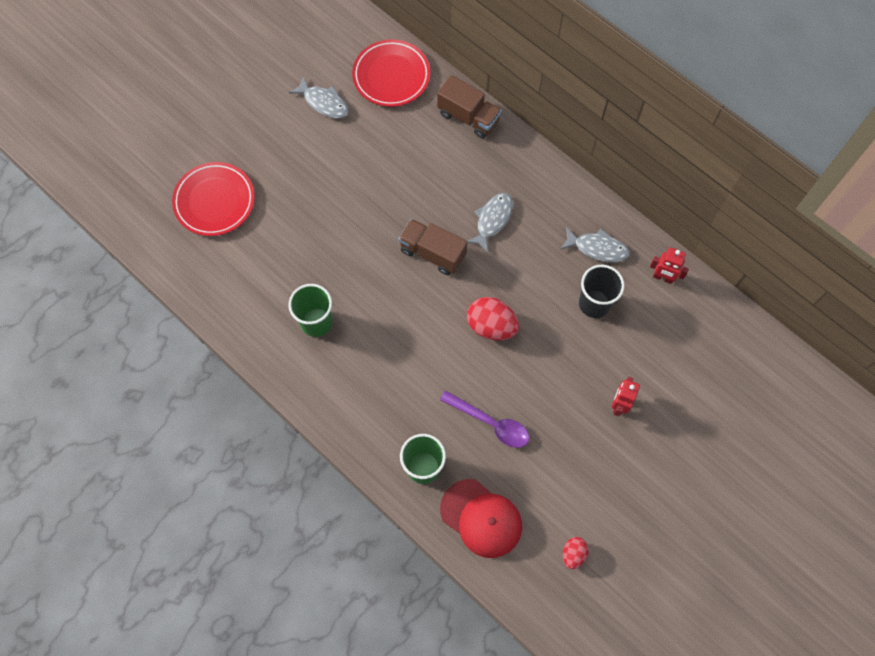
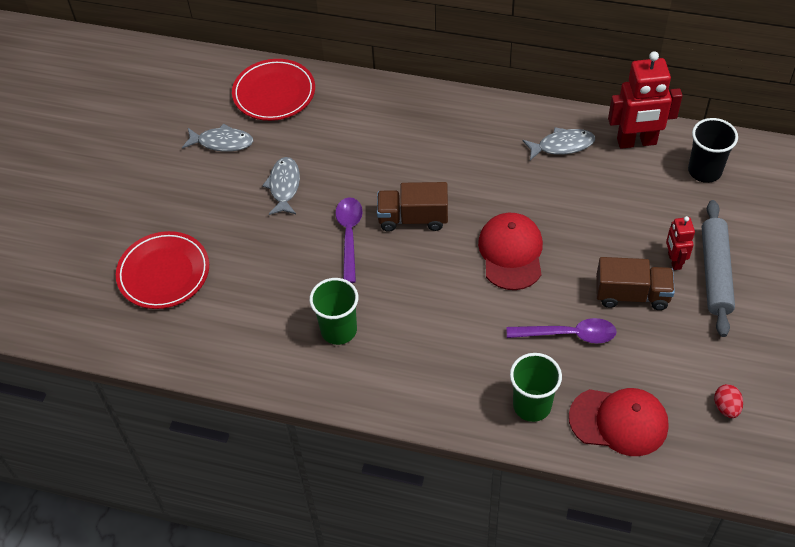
camera: 25 degrees left, 15 degrees down
brown truck [437,75,502,139] -> brown truck moved to [596,257,675,310]
grey fish [467,193,513,253] -> grey fish moved to [262,157,300,215]
red egg [467,297,519,341] -> red cap [478,213,543,290]
black cup [579,265,624,318] -> black cup moved to [688,118,738,183]
red robot [650,247,689,284] -> red robot [608,51,683,149], size x1.84
none -> purple spoon [335,197,363,283]
none -> grey rolling pin [702,200,735,337]

